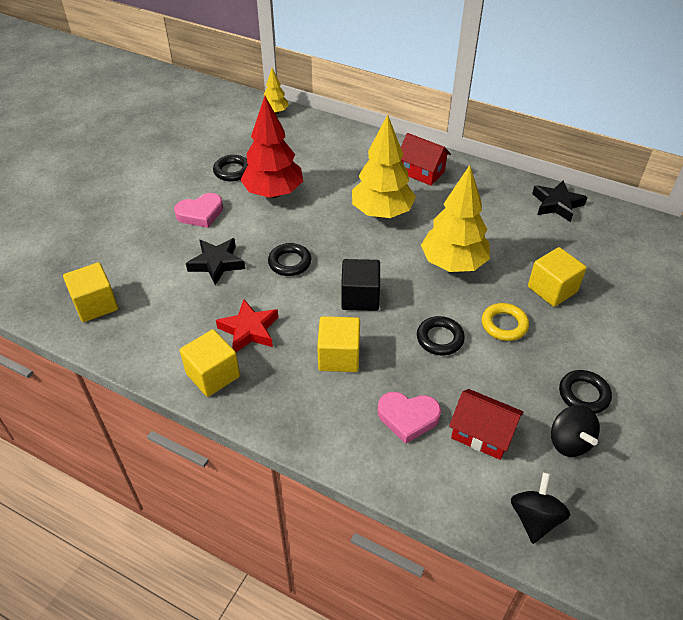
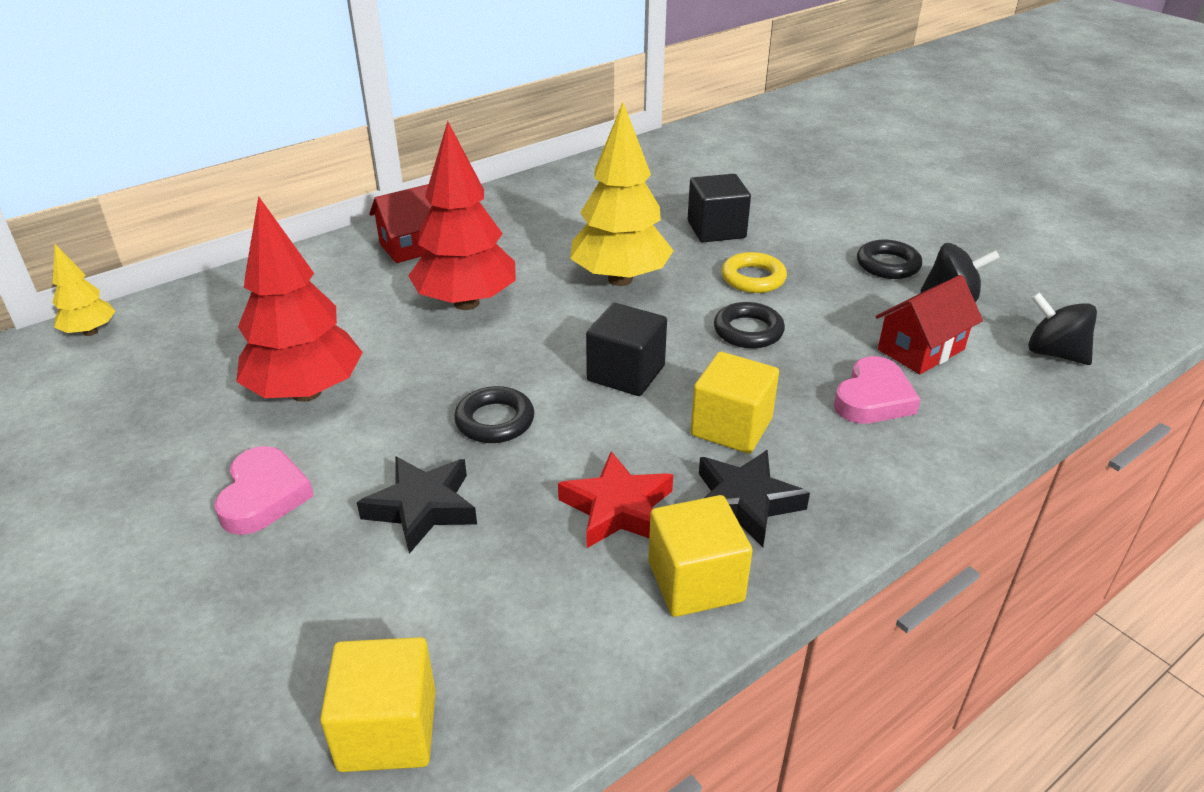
camera: 65 degrees left, 10 degrees down
black ring [213,155,248,181] -> none
yellow tree [352,114,416,218] -> red tree [408,121,516,310]
yellow cube [528,247,587,307] -> black cube [688,174,751,242]
black star [532,180,588,222] -> black star moved to [699,450,810,547]

